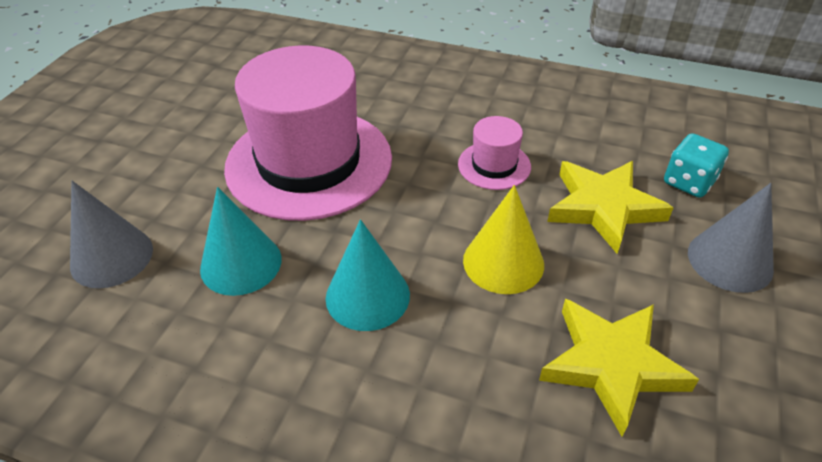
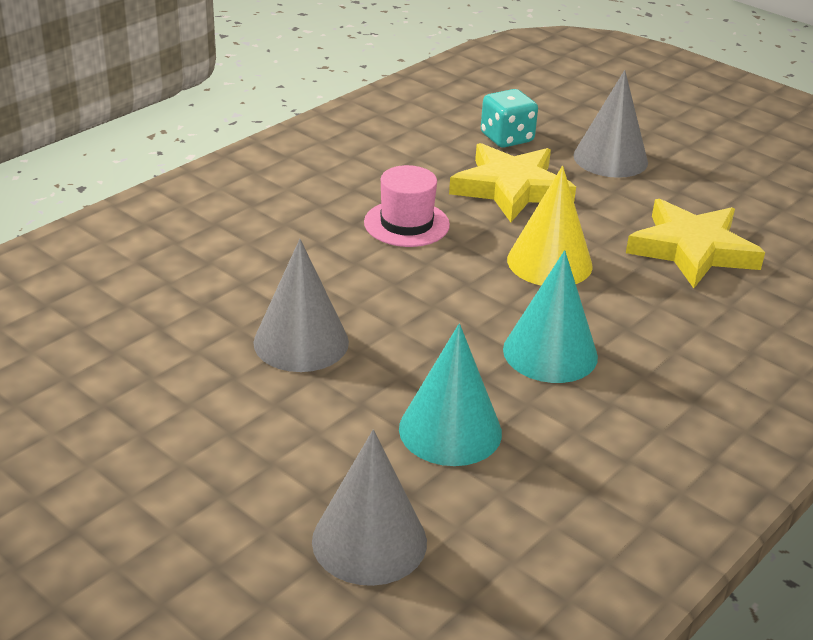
camera: 70 degrees left, 10 degrees down
pink hat [224,45,392,221] -> grey cone [253,239,349,372]

